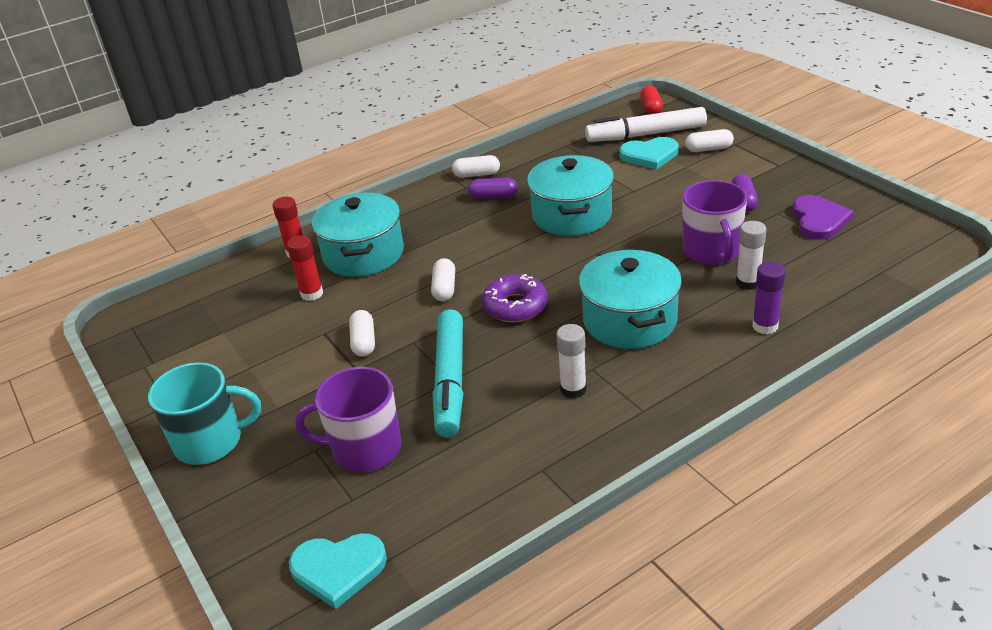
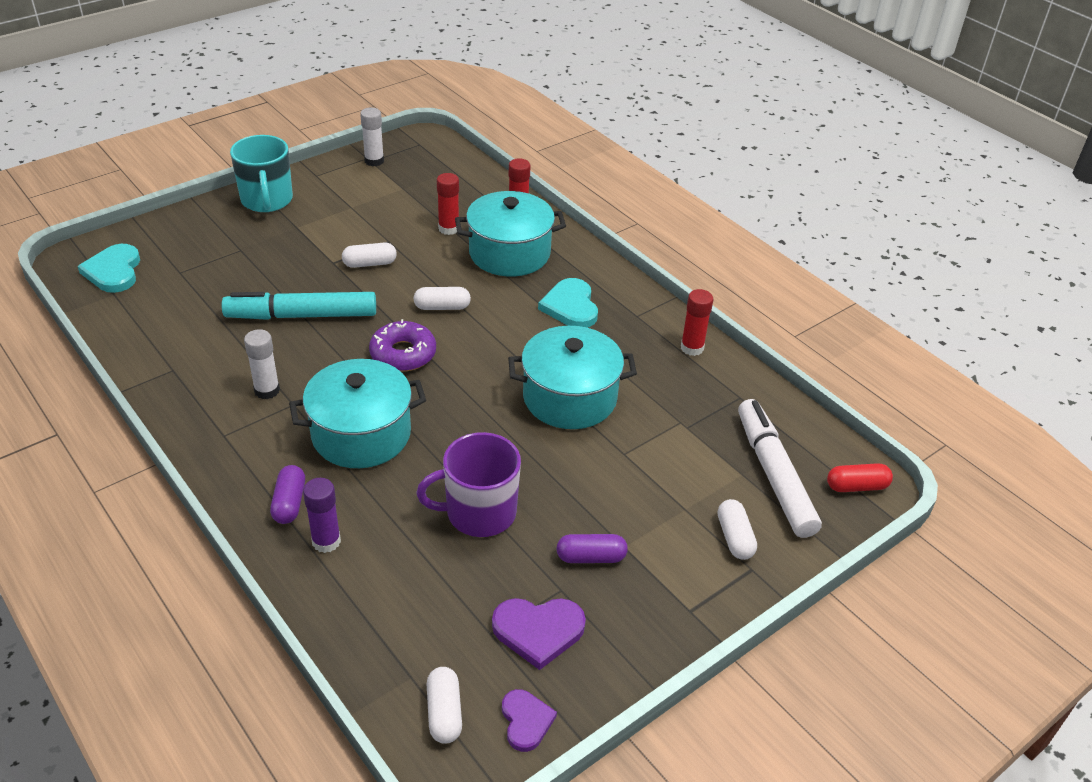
camera: 80 degrees right, 5 degrees up
purple mug [295,367,401,472] -> none
white capsule [452,155,500,178] -> white capsule moved to [427,667,462,744]
purple capsule [468,178,518,199] -> purple capsule moved to [270,465,305,524]
turquoise heart [619,137,679,170] -> turquoise heart moved to [538,278,598,328]
white glue stick [736,221,766,290] -> white glue stick moved to [360,108,384,167]
none -> purple heart [502,689,557,752]
none -> red glue stick [681,289,714,356]

